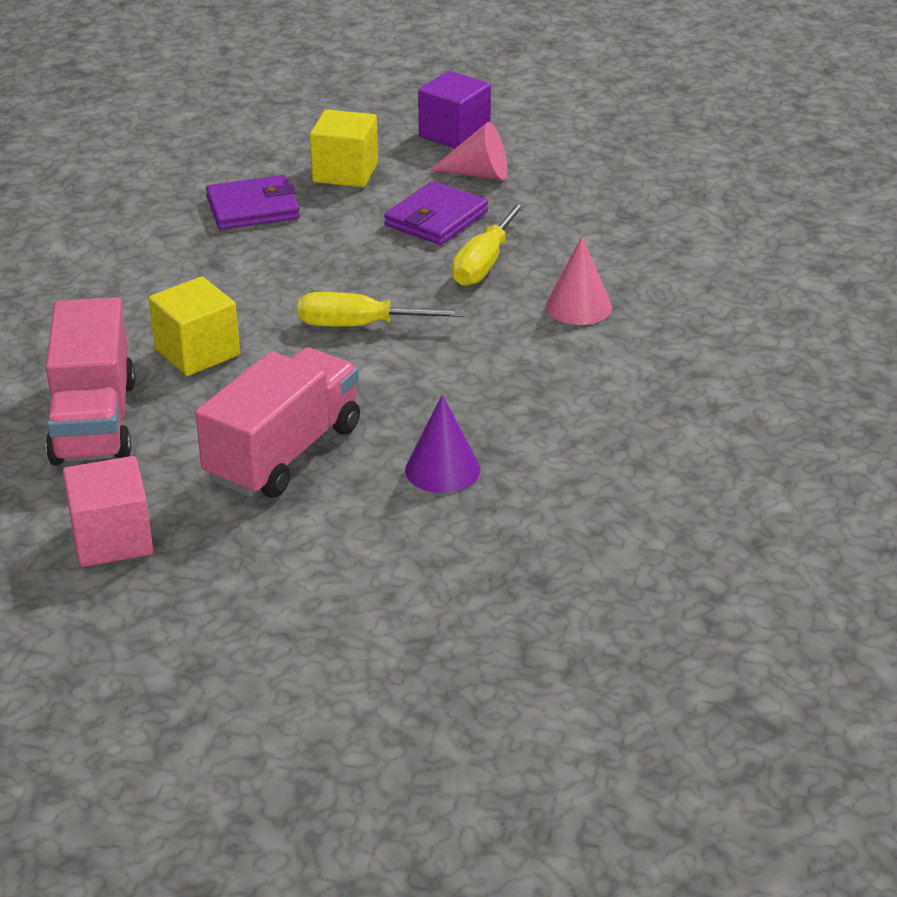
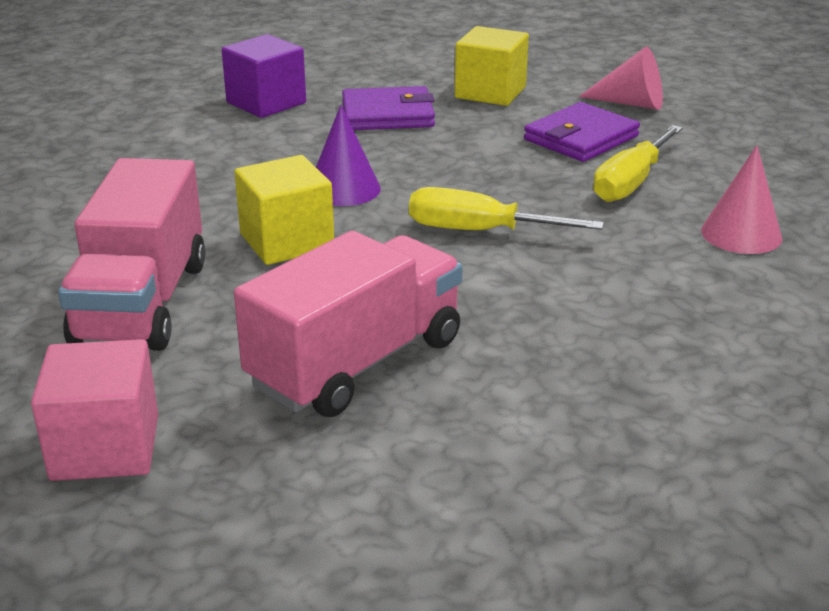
camera: 10 degrees right, 5 degrees down
purple cone [405,394,480,493] -> purple cone moved to [316,105,381,206]
purple cube [418,71,491,148] -> purple cube moved to [222,34,306,118]

